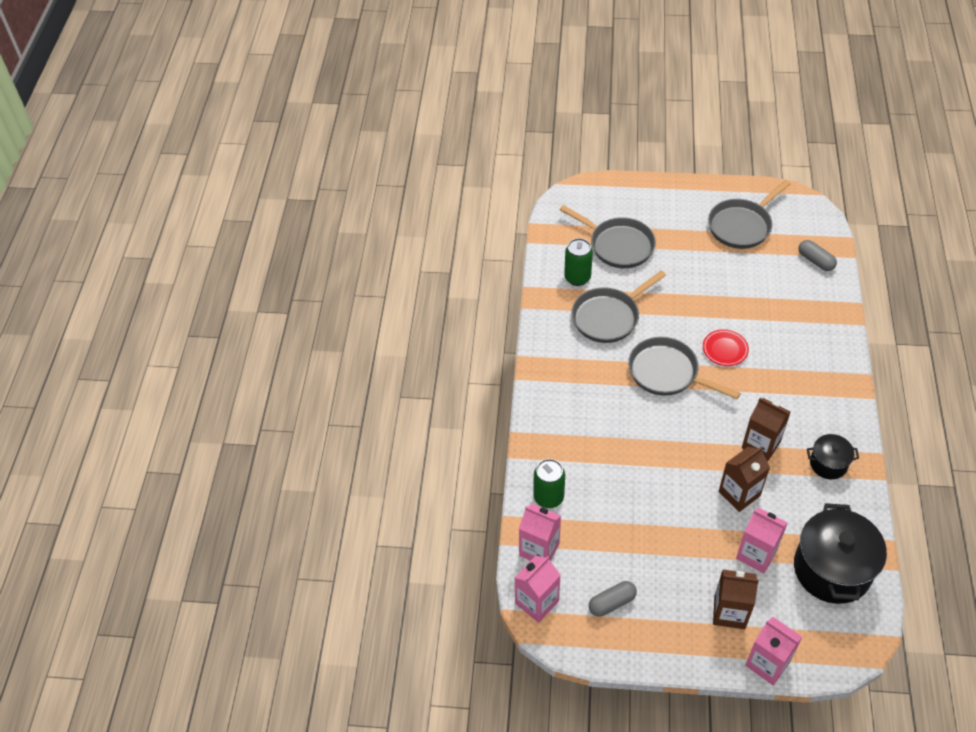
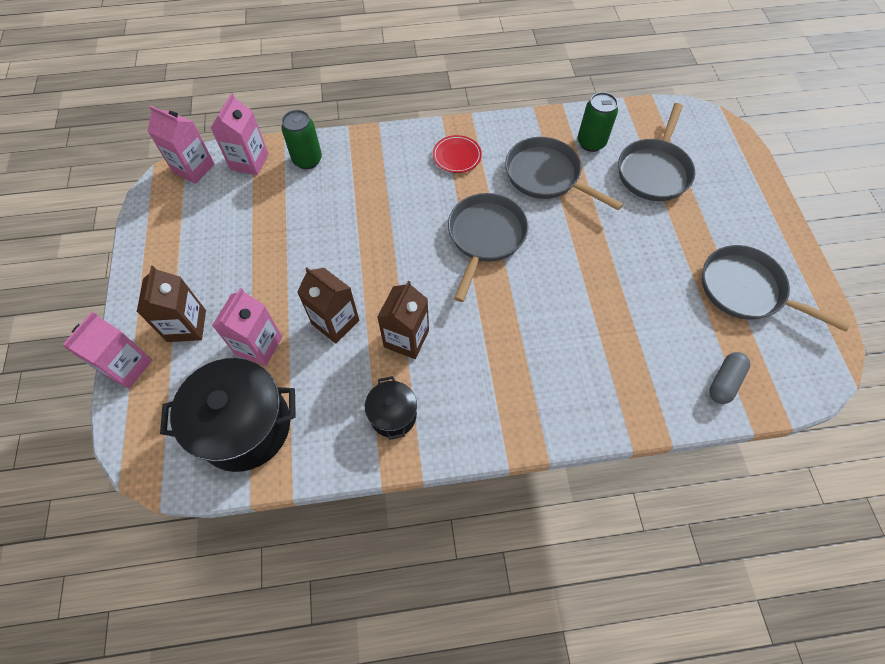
camera: 75 degrees right, 10 degrees up
grey capsule [589,581,637,616] -> none
red plate [703,329,749,366] -> red plate moved to [433,135,482,173]

